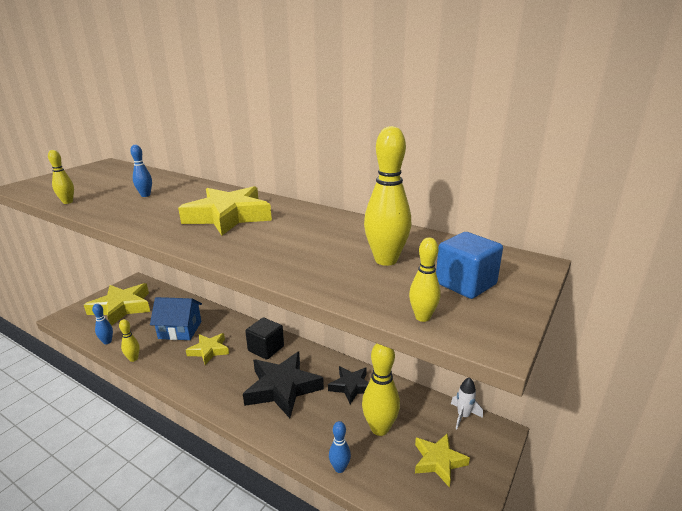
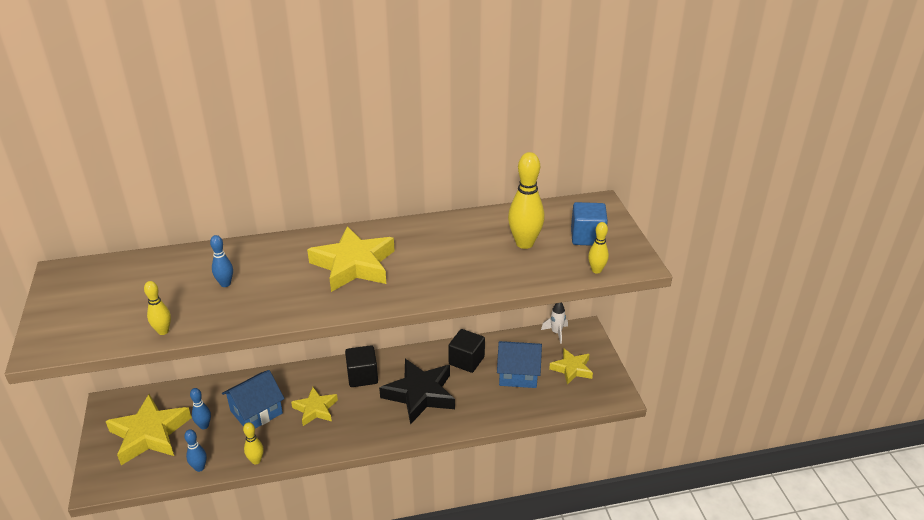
camera: 45 degrees left, 10 degrees up
black star [328,366,369,404] -> black cube [448,329,485,373]
blue bowling pin [329,421,351,473] -> blue bowling pin moved to [190,388,211,429]
yellow bowling pin [362,343,400,436] -> blue house [497,341,542,388]

